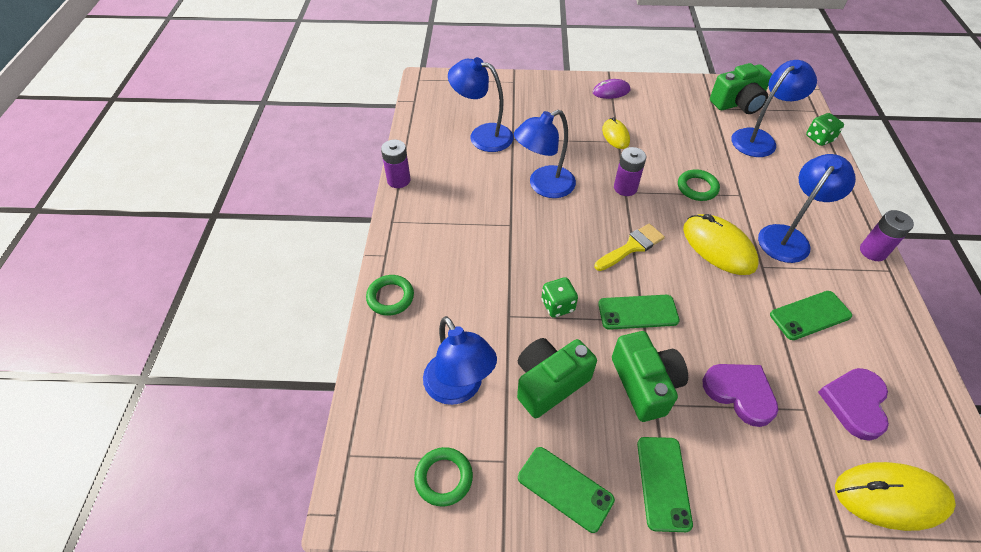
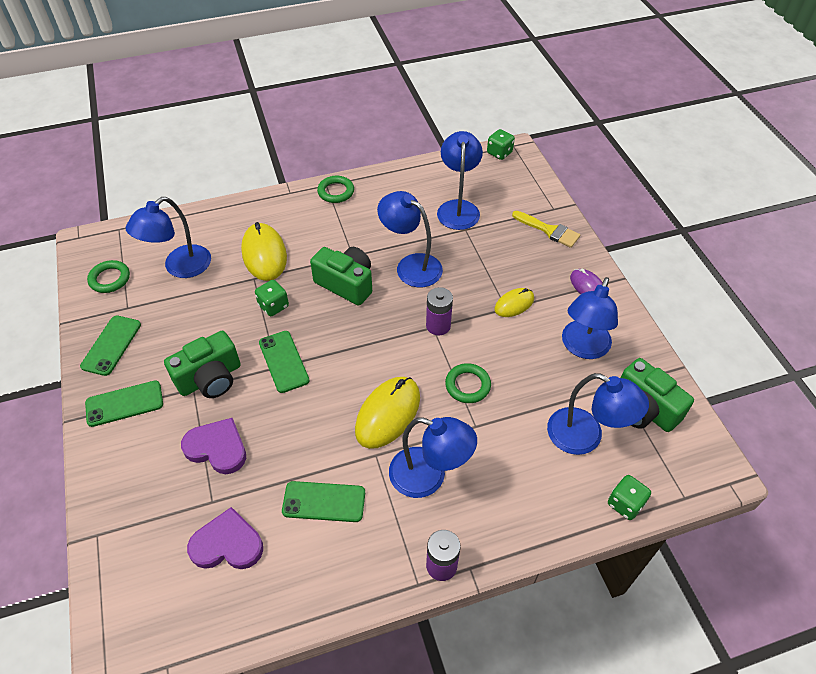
camera: 70 degrees right, 0 degrees up
green ring [366,275,414,316] -> green ring moved to [317,176,354,203]
purple battery [381,140,411,188] -> none
green camera [517,338,597,418] -> green camera moved to [310,247,372,306]
yellow brush [594,223,665,271] -> yellow brush moved to [512,211,580,248]
purple heart [703,364,778,427] -> purple heart turned 90 degrees counterclockwise [181,418,246,474]
green phone [770,291,852,340] -> green phone turned 45 degrees counterclockwise [282,481,365,522]
yellow mouse [835,462,956,531] -> yellow mouse moved to [241,222,287,281]
none -> green dice [487,129,515,160]
none -> blue lamp [562,277,618,359]

